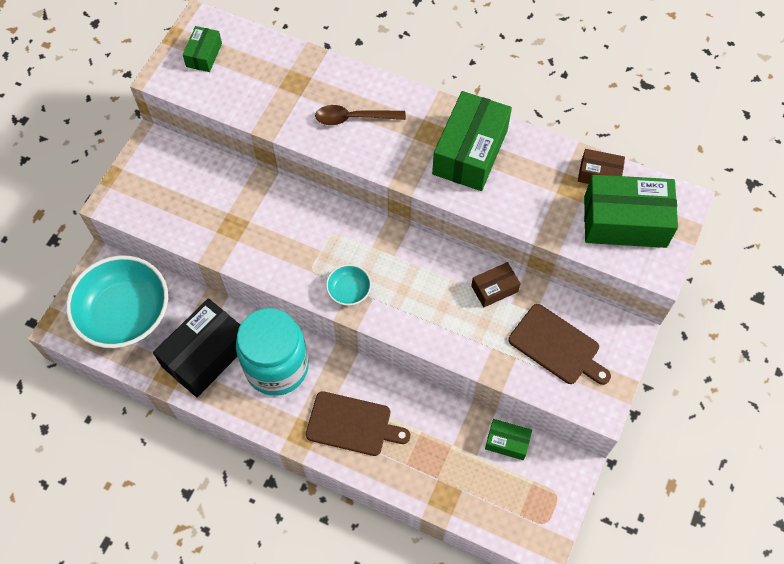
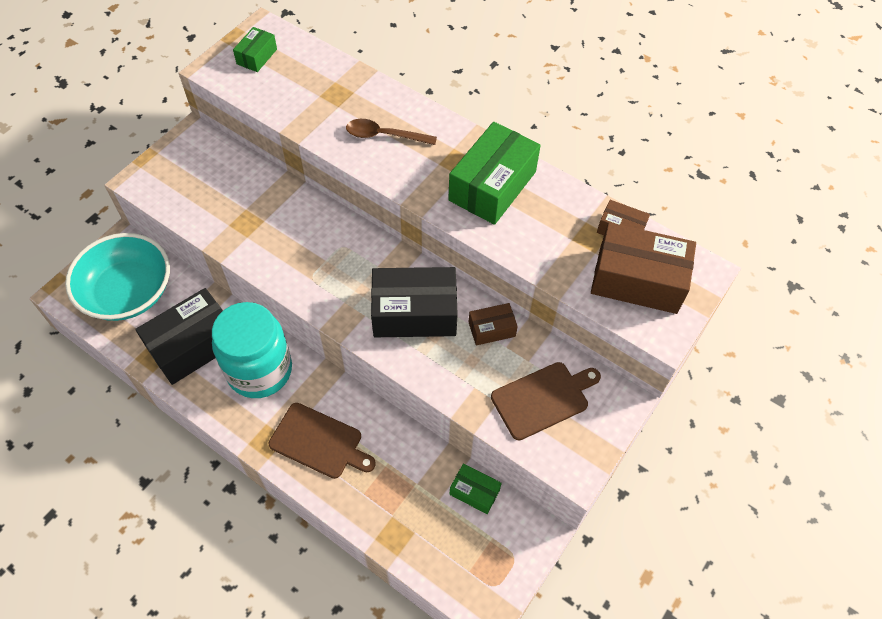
camera: 10 degrees right, 5 degrees down
turquoise bowl [326,264,371,306] -> none
brown cutting board [508,304,611,385] -> brown cutting board turned 75 degrees counterclockwise [491,362,601,441]
green box [584,175,678,248] -> brown box [591,222,696,314]
none -> black box [371,267,458,337]

